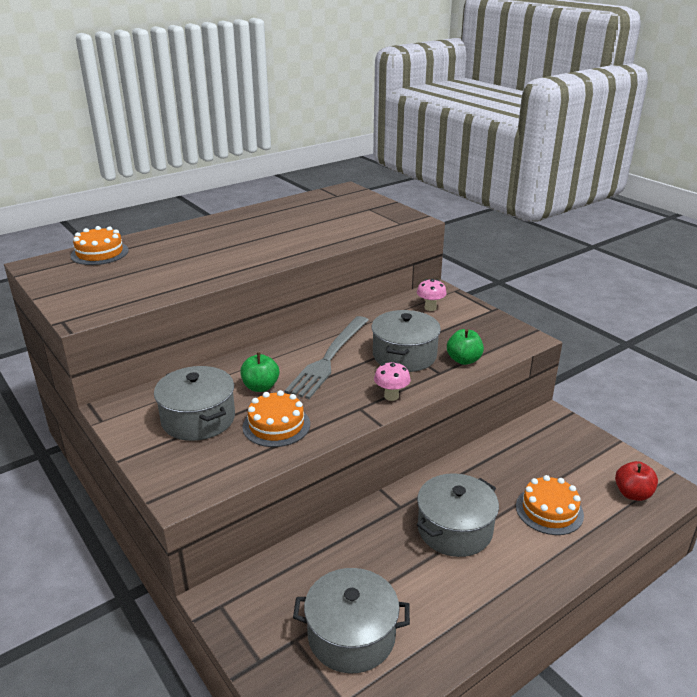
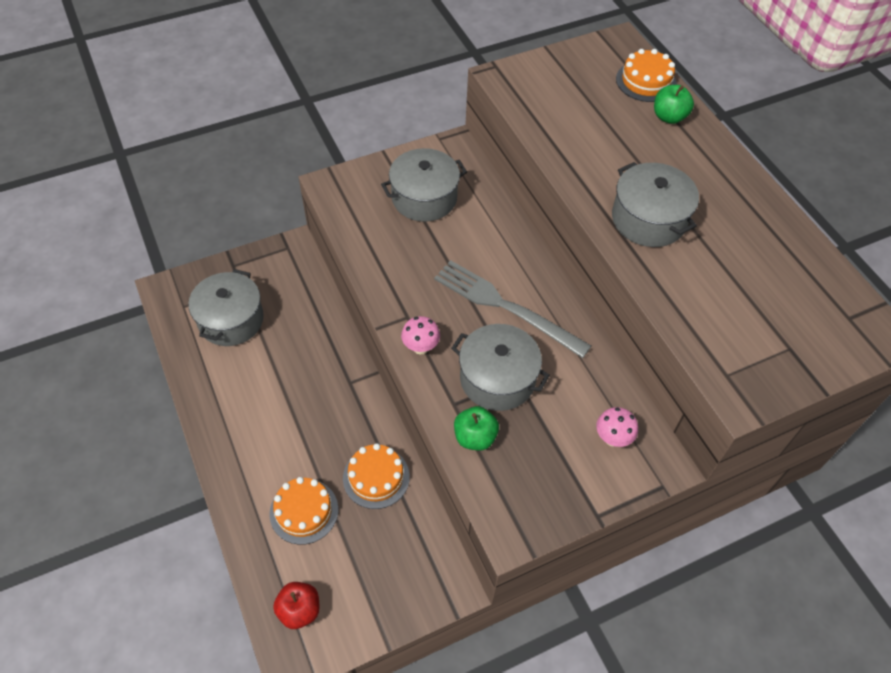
camera: 100 degrees right, 25 degrees up
green apple [240,352,279,392] -> green apple moved to [654,85,694,124]
orange cake [242,390,310,447] -> orange cake moved to [343,443,410,509]
grey pot [417,473,499,557] -> grey pot moved to [612,162,699,247]

